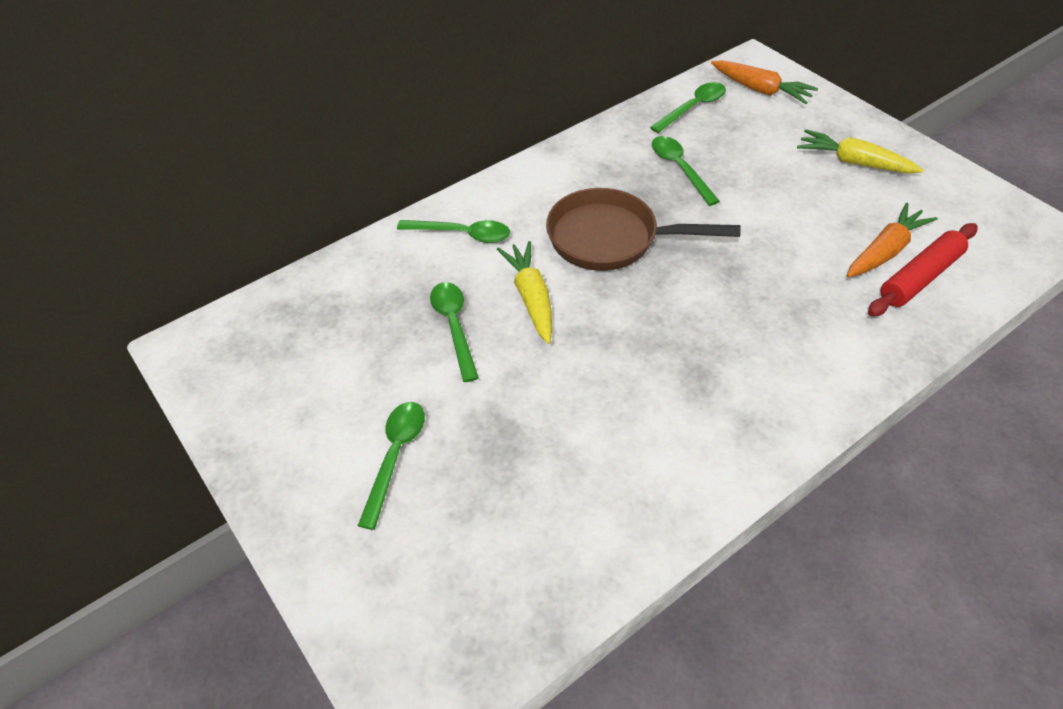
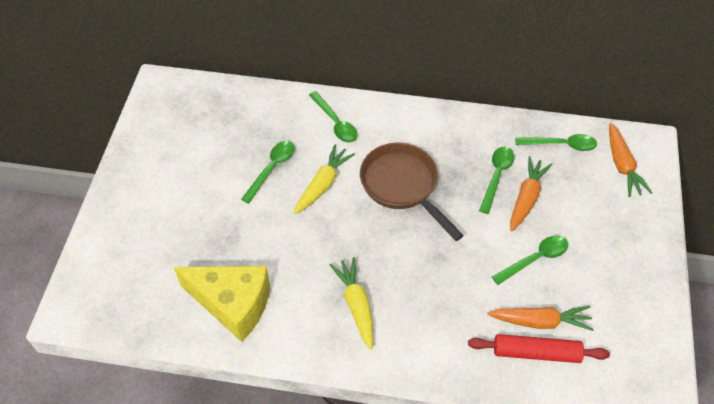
camera: 45 degrees right, 5 degrees up
green spoon [358,402,425,530] -> green spoon moved to [492,235,568,285]
yellow carrot [797,129,923,173] -> yellow carrot moved to [330,257,373,350]
none -> yellow cheese [174,266,270,342]
none -> orange carrot [510,156,552,231]

